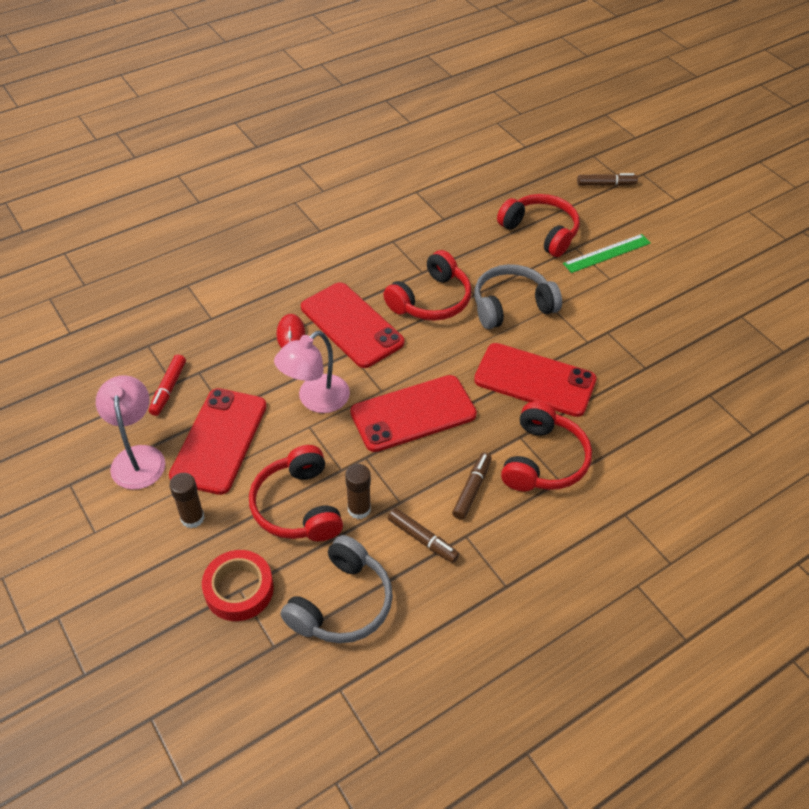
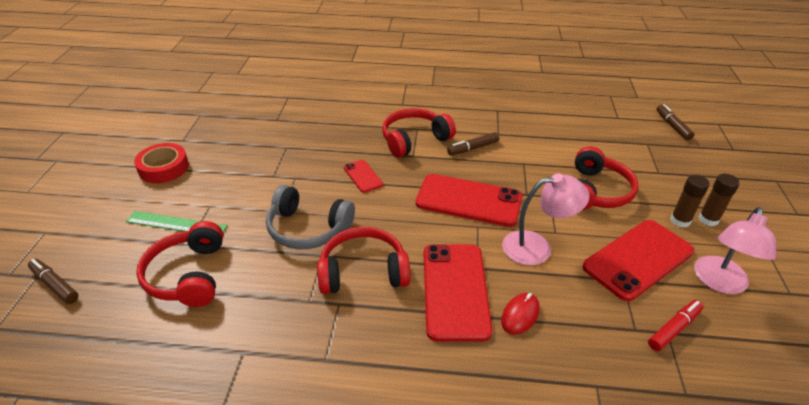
camera: 140 degrees left, 10 degrees down
red tape [202,550,274,621] -> red tape moved to [134,143,189,183]
grey headphones [280,535,393,643] -> none
brown glue stick [345,464,371,519] -> brown glue stick moved to [698,174,740,226]
brown marker [388,508,459,563] -> brown marker moved to [656,104,694,140]
red phone [474,343,597,417] -> red phone [344,160,383,193], size x0.49

